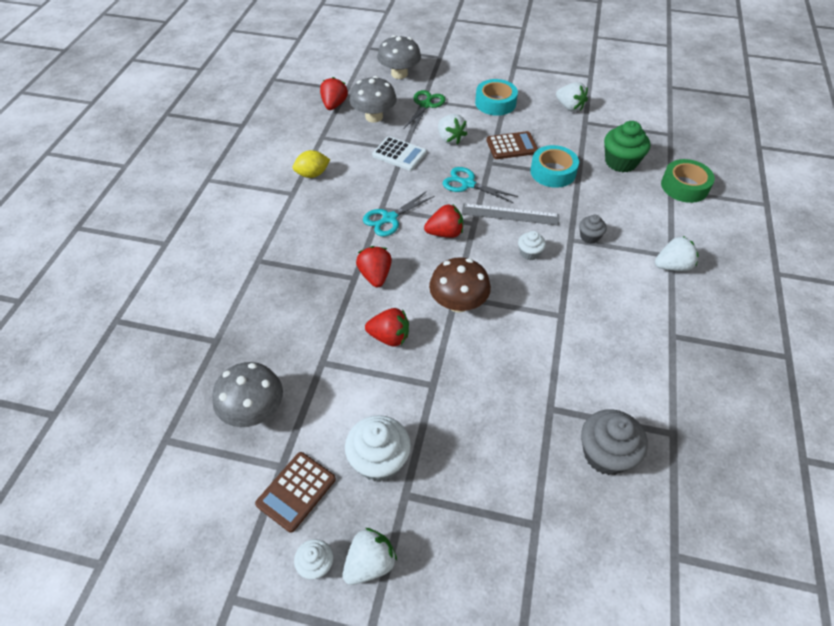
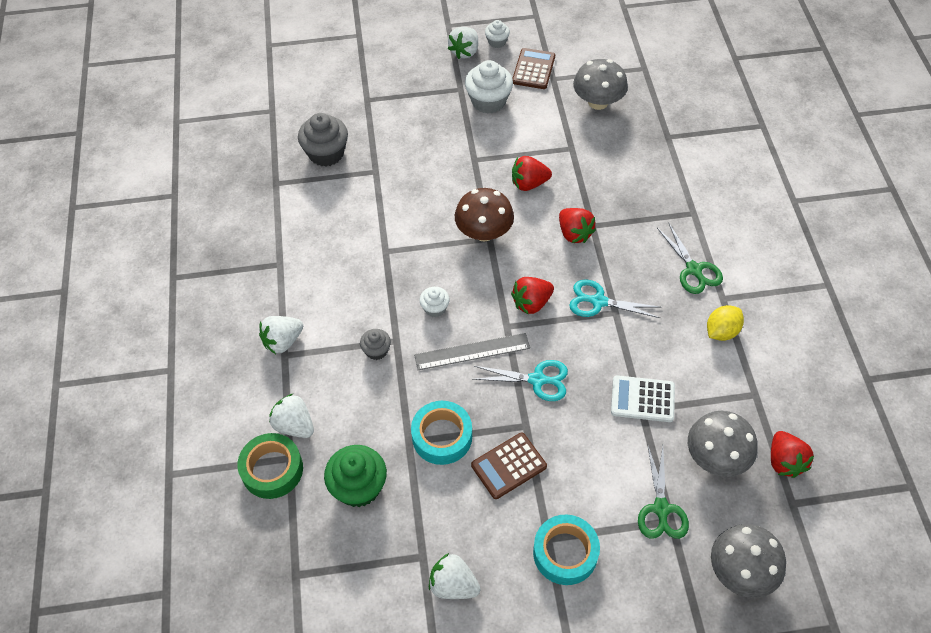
camera: 160 degrees right, 5 degrees up
turquoise scissors [363,191,434,236] -> turquoise scissors turned 105 degrees counterclockwise [569,279,662,318]
white strawberry [438,114,467,144] -> white strawberry moved to [269,394,314,438]
none -> green scissors [657,224,723,294]

